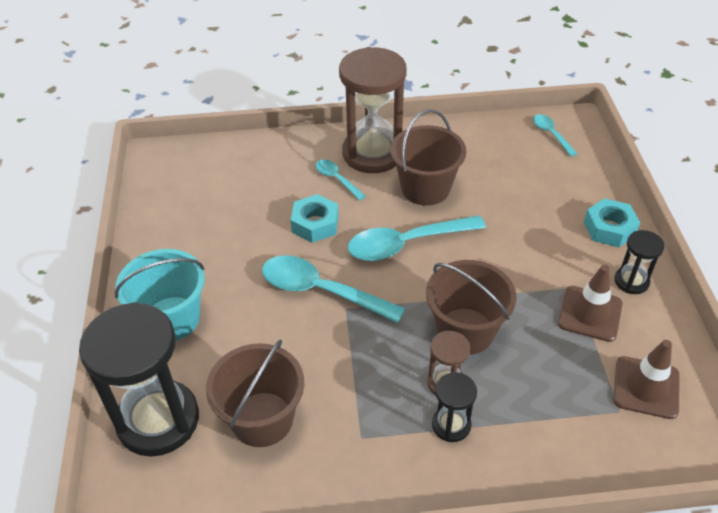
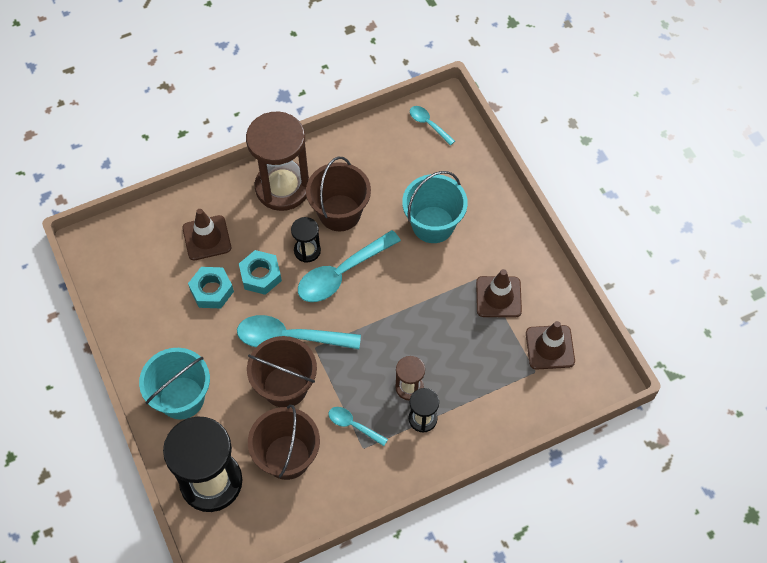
camera: 20 degrees left, 15 degrees up
turquoise spoon [316,160,366,201] -> turquoise spoon moved to [328,407,388,446]
brown bucket [426,260,517,355] -> brown bucket moved to [247,336,317,407]
turquoise nut [584,198,640,247] -> turquoise nut moved to [188,267,234,308]
black hourglass [615,230,664,294] -> black hourglass moved to [291,217,321,263]
none -> brown traffic cone [182,209,231,260]
none -> turquoise bucket [402,171,468,243]

